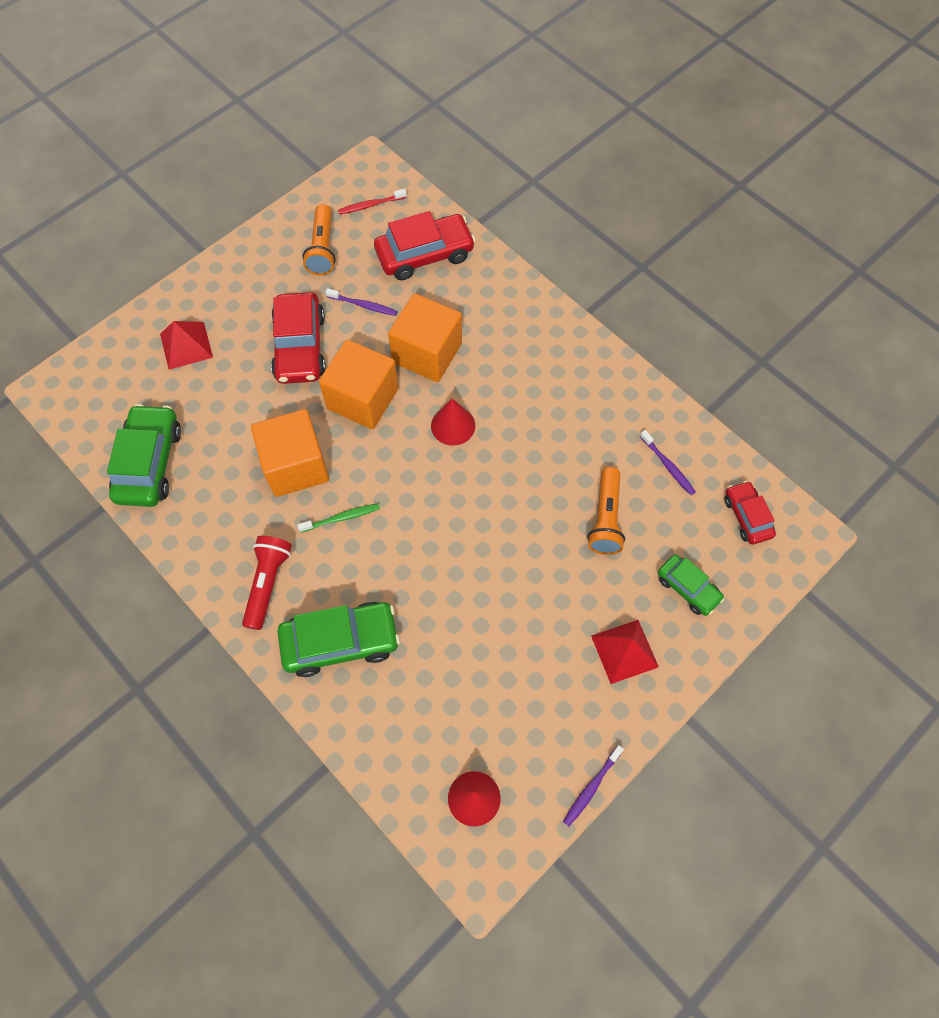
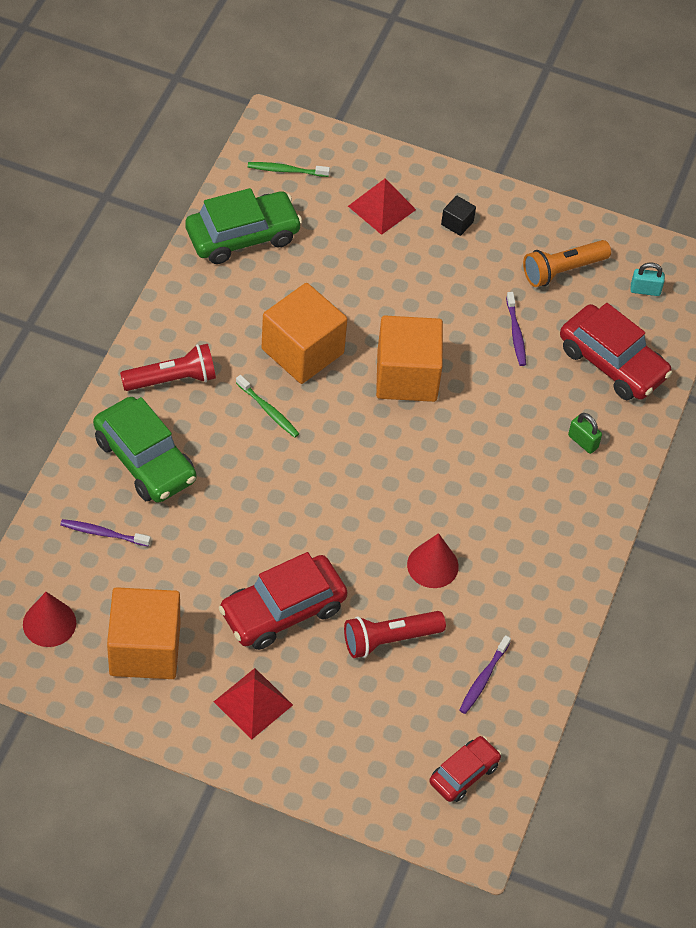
camera: 60 degrees right, 10 degrees down
red car [271,292,326,384] -> red car moved to [219,552,348,650]
red toothbrush [338,189,407,215] -> turquoise padlock [630,263,665,296]
orange cube [388,293,462,382] -> orange cube moved to [107,587,180,679]
red cone [431,399,475,446] -> red cone moved to [407,533,459,588]
purple toothbrush [563,745,624,826] -> purple toothbrush moved to [60,519,151,547]
orange flashlight [587,467,625,555] -> red flashlight [344,611,446,658]
green car [658,554,724,616] -> none
none -> green toothbrush [248,162,330,177]
none -> black cube [441,196,476,236]
none -> green padlock [568,413,602,454]

